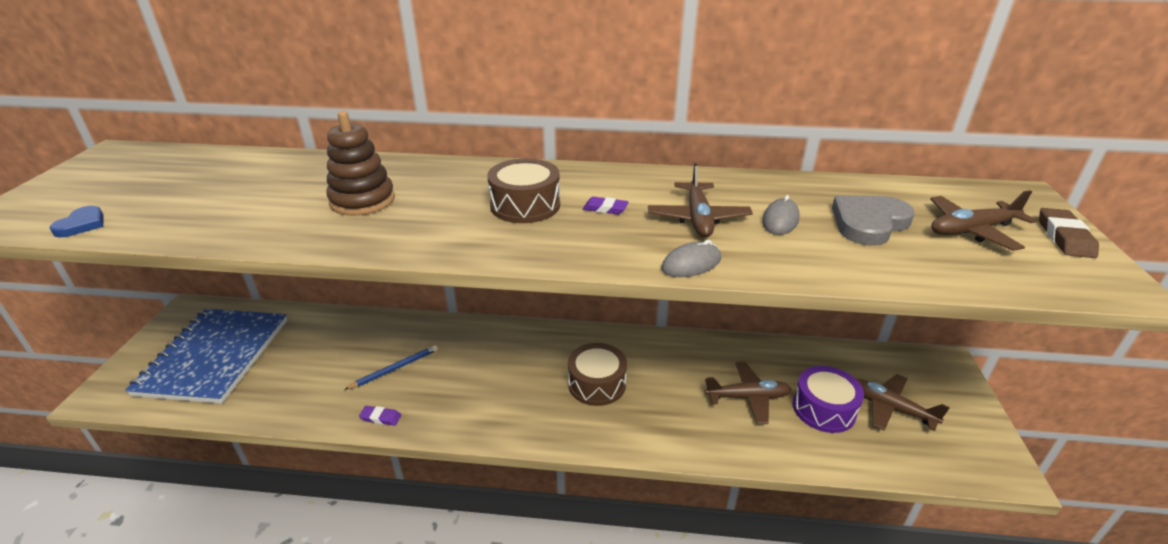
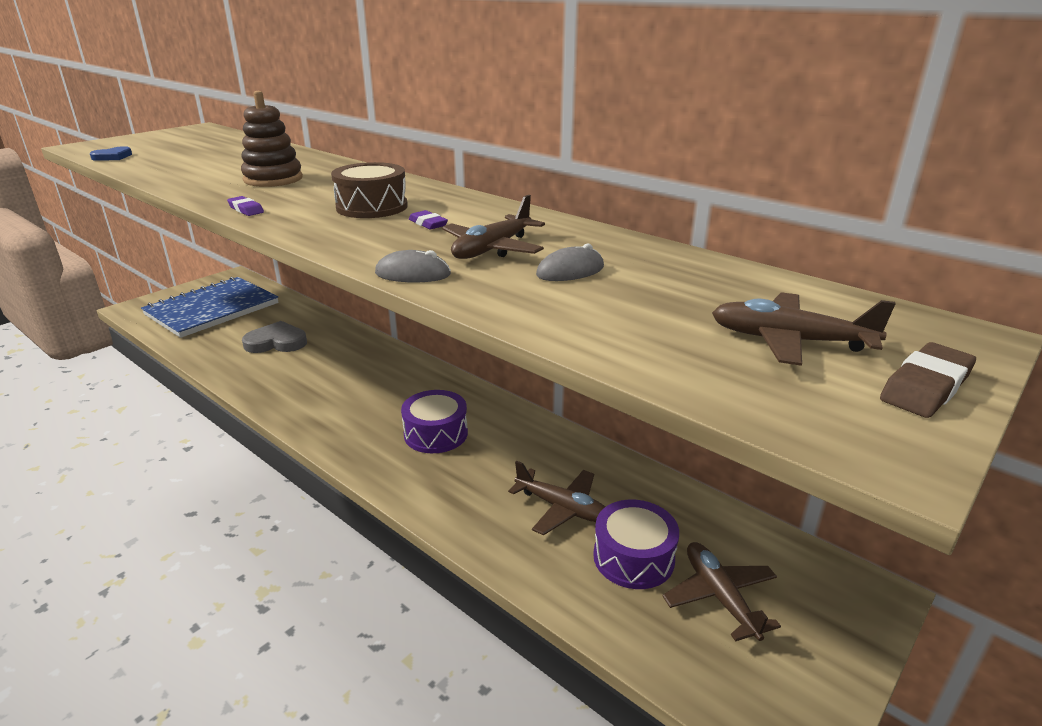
camera: 35 degrees right, 5 degrees down
blue pencil [344,345,438,390] -> none
purple eraser [359,406,401,426] -> purple eraser moved to [227,196,264,216]
brown drum [568,343,627,406] -> purple drum [401,390,468,453]
grey heart [832,195,915,246] -> grey heart moved to [242,321,307,353]

